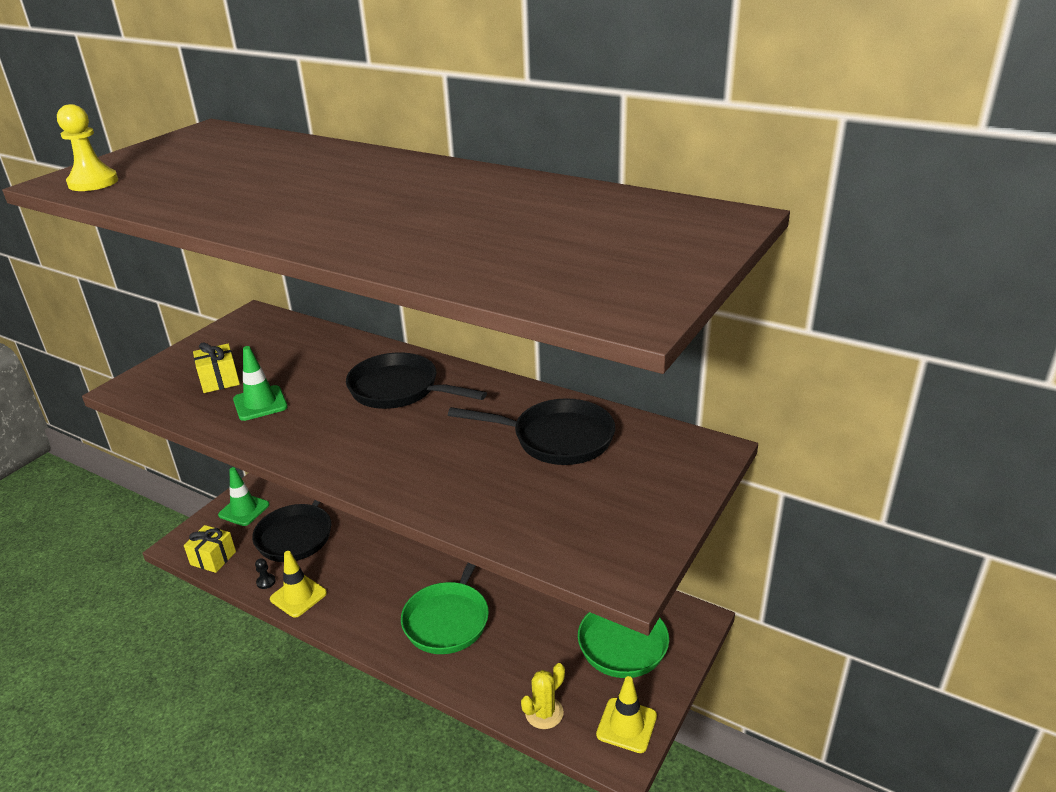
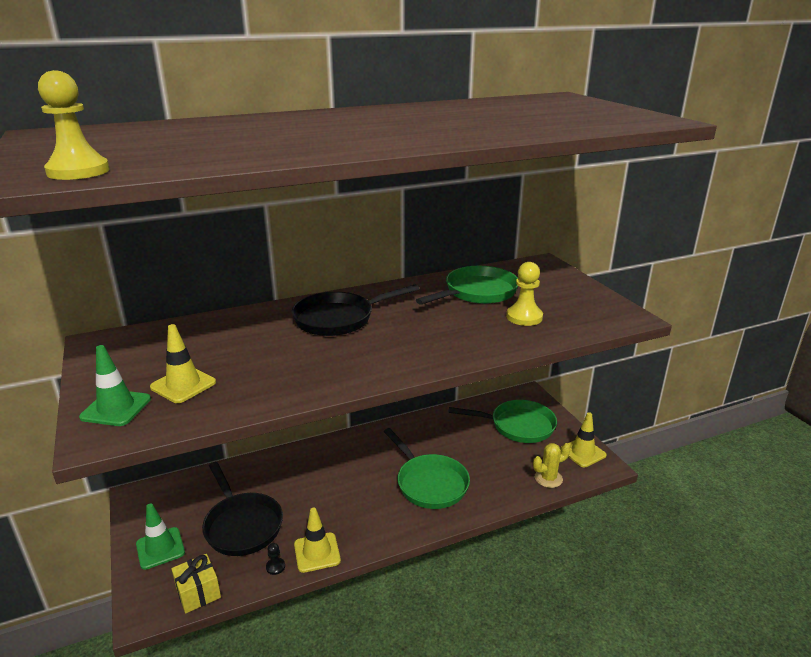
camera: 55 degrees left, 5 degrees down
yellow gift [193,342,240,393] -> yellow traffic cone [150,324,216,403]
green traffic cone [233,346,288,421] -> green traffic cone moved to [79,345,151,426]
black pan [448,398,615,465] -> green pan [416,266,518,305]
yellow cactus [521,663,565,729] -> yellow cactus turned 75 degrees clockwise [533,443,571,488]
none -> yellow pawn [506,262,543,326]

